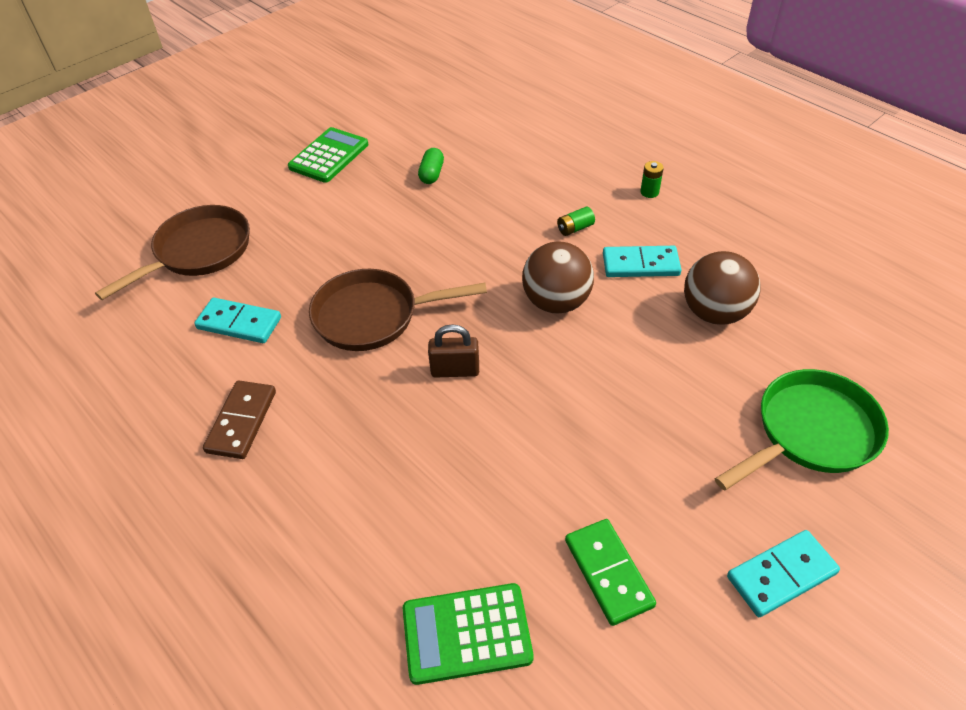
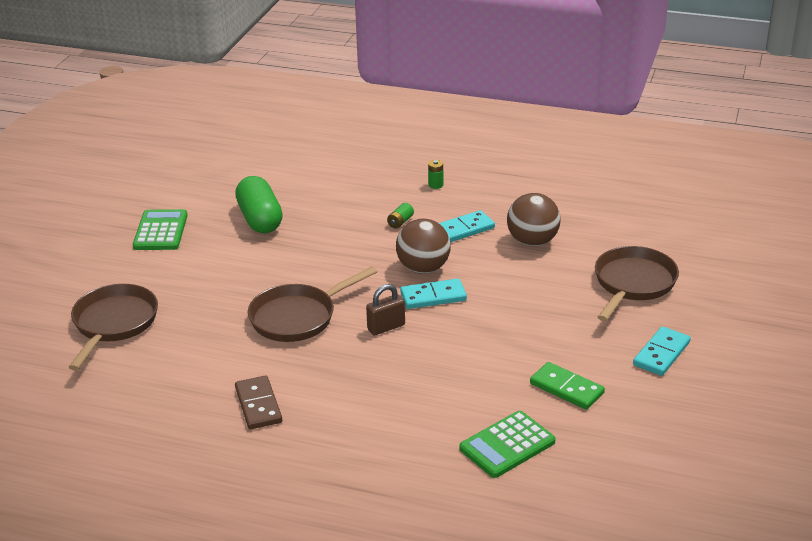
camera: 30 degrees left, 15 degrees down
turquoise domino [194,298,281,343] -> turquoise domino moved to [400,279,467,309]
green capsule [418,148,444,184] -> green capsule [235,176,283,233], size x2.01
green pan [715,369,889,491] -> brown pan [595,246,679,321]

